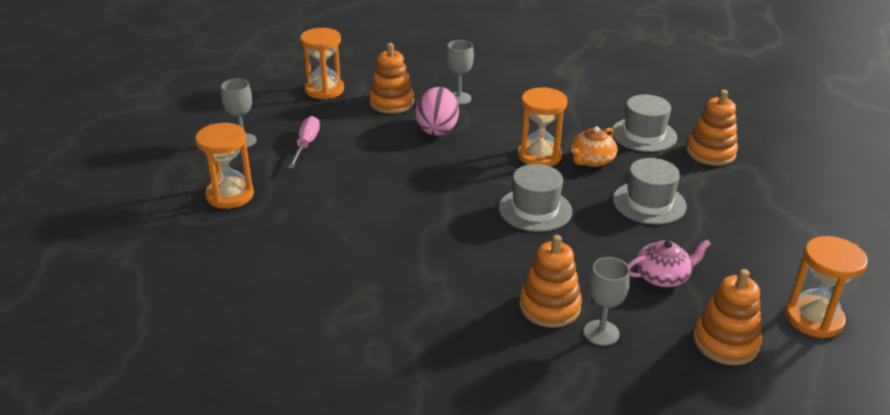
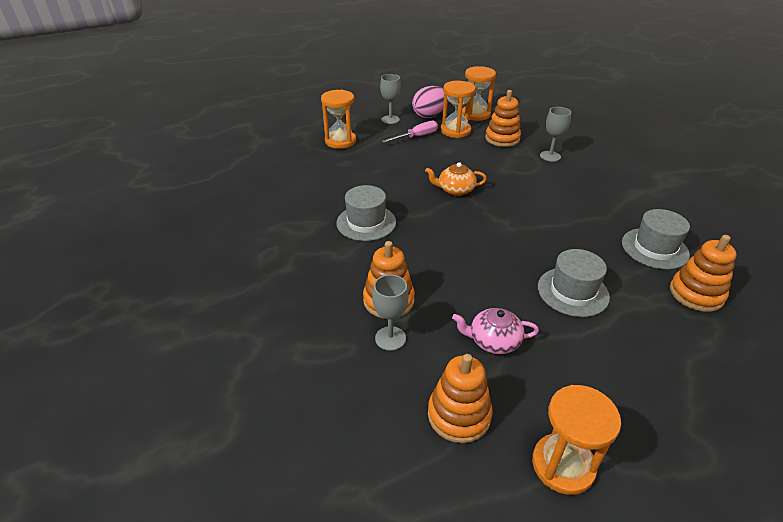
camera: 50 degrees right, 5 degrees up
pink egg [415,87,459,136] -> pink egg moved to [412,86,449,118]
grey hat [499,164,572,232] -> grey hat moved to [336,185,396,241]
orange hourglass [518,87,567,167] -> orange hourglass moved to [441,81,476,138]
orange teapot [571,126,617,167] -> orange teapot moved to [425,162,487,196]
pink teapot [628,240,711,287] -> pink teapot turned 150 degrees clockwise [452,308,539,354]

